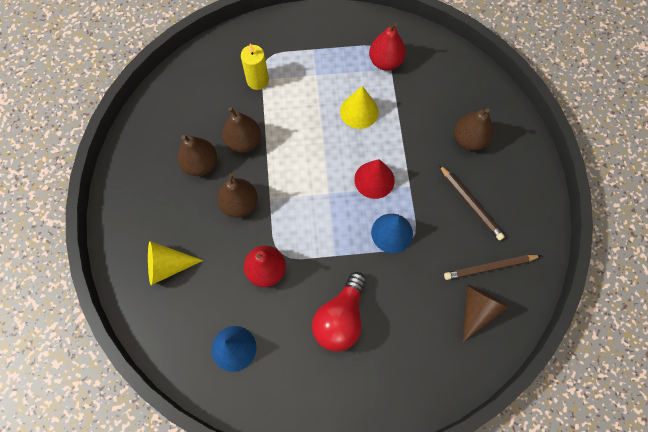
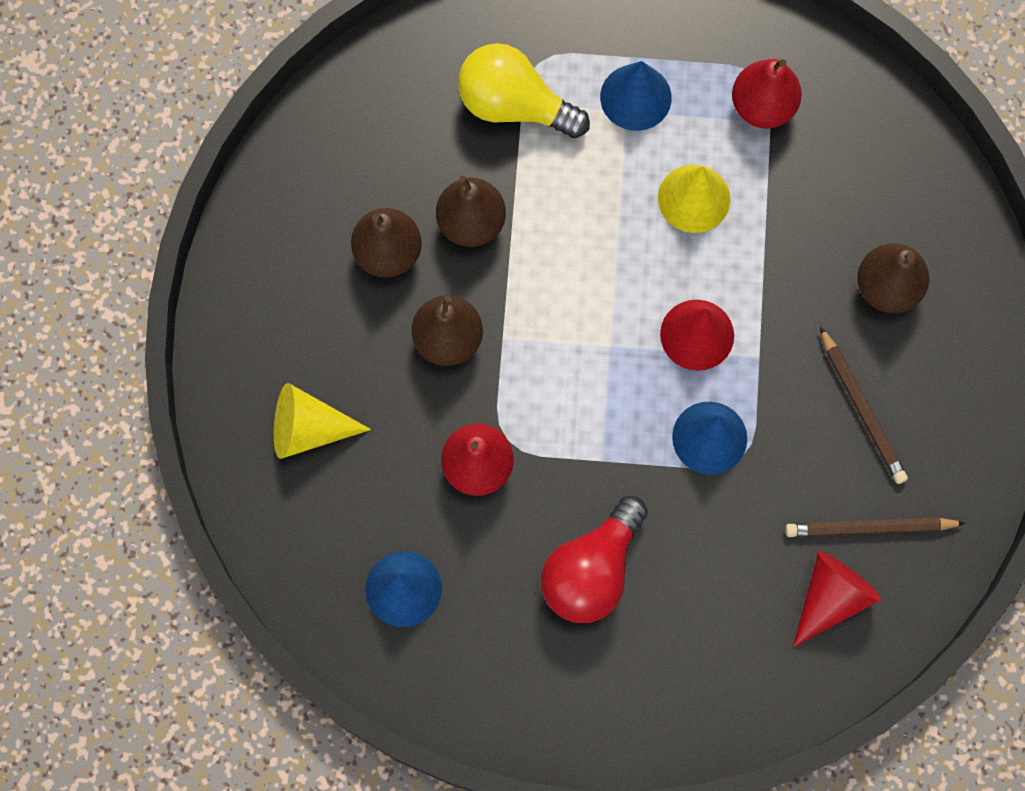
camera: 10 degrees right, 5 degrees up
yellow candle [241,44,269,90] -> yellow light bulb [458,43,590,138]
brown cone [463,285,509,342] -> red cone [793,551,881,647]
none -> blue cone [600,61,672,131]

